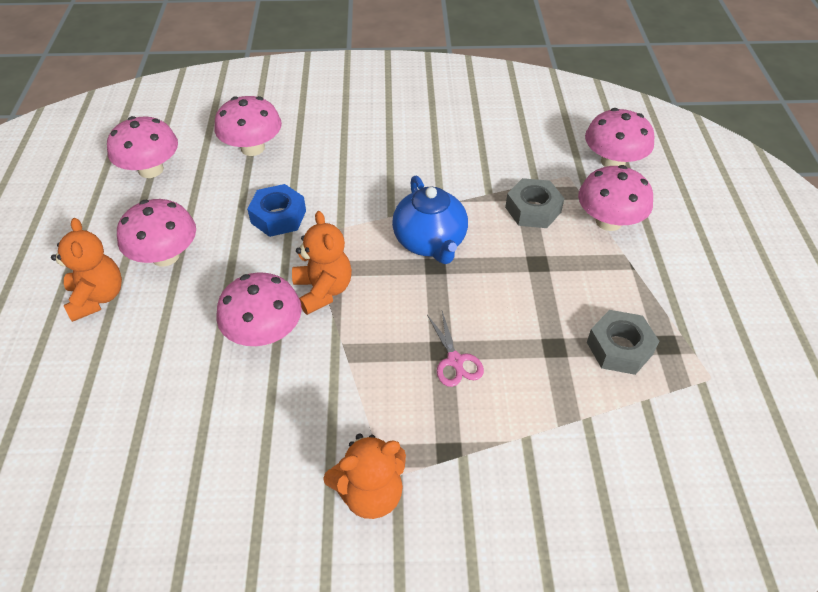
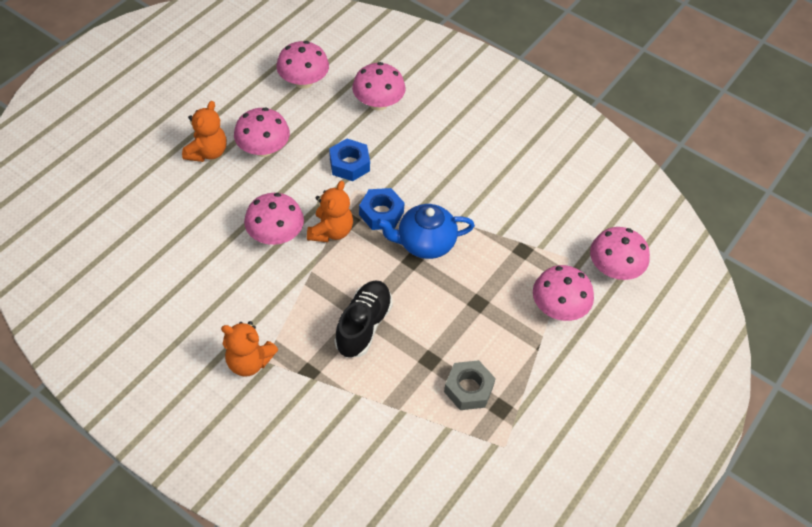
camera: 35 degrees right, 5 degrees up
blue teapot [392,176,468,264] -> blue teapot turned 60 degrees clockwise [376,204,475,259]
pink scissors [427,311,484,387] -> black shoe [334,280,393,358]
grey nut [505,178,565,228] -> none
none -> blue nut [359,188,405,230]

